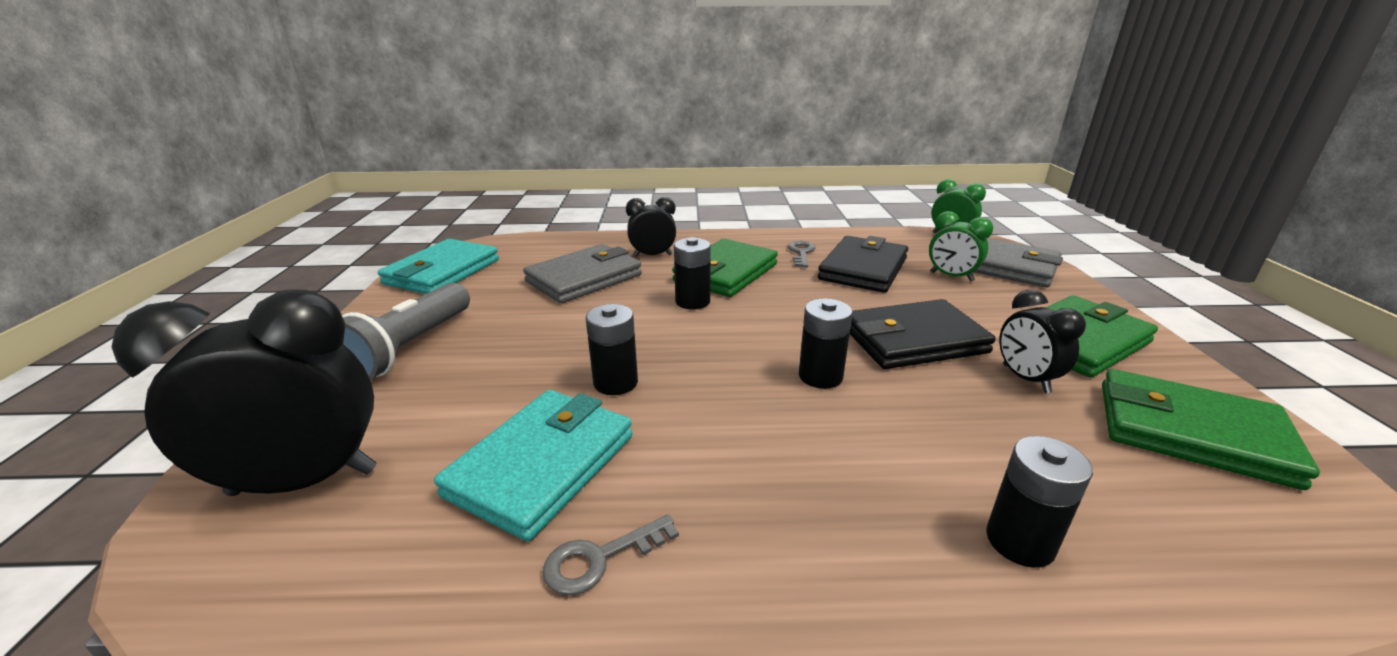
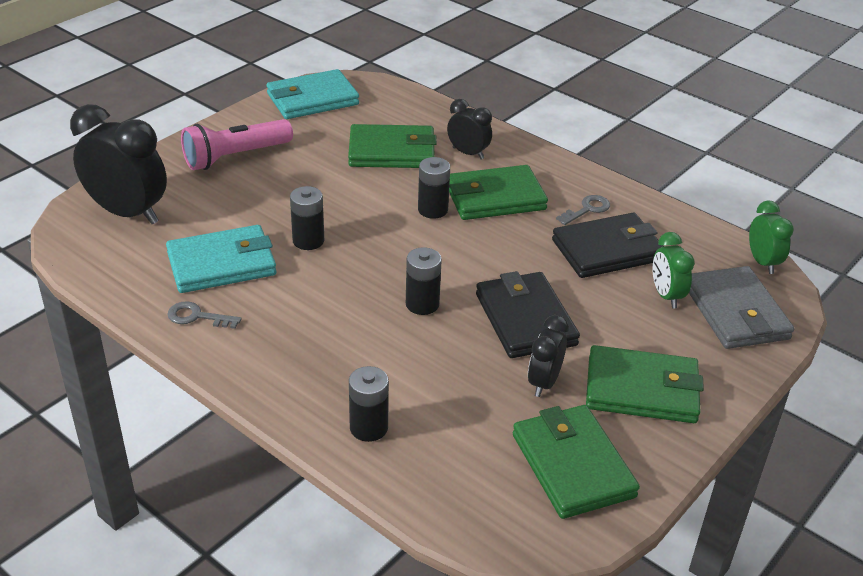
camera: 40 degrees right, 10 degrees up
grey flashlight [342,283,470,380] -> pink flashlight [181,119,293,170]
grey wallet [523,244,642,303] -> green wallet [348,124,437,168]
black wallet [850,299,996,369] -> black wallet turned 45 degrees clockwise [476,271,580,358]

